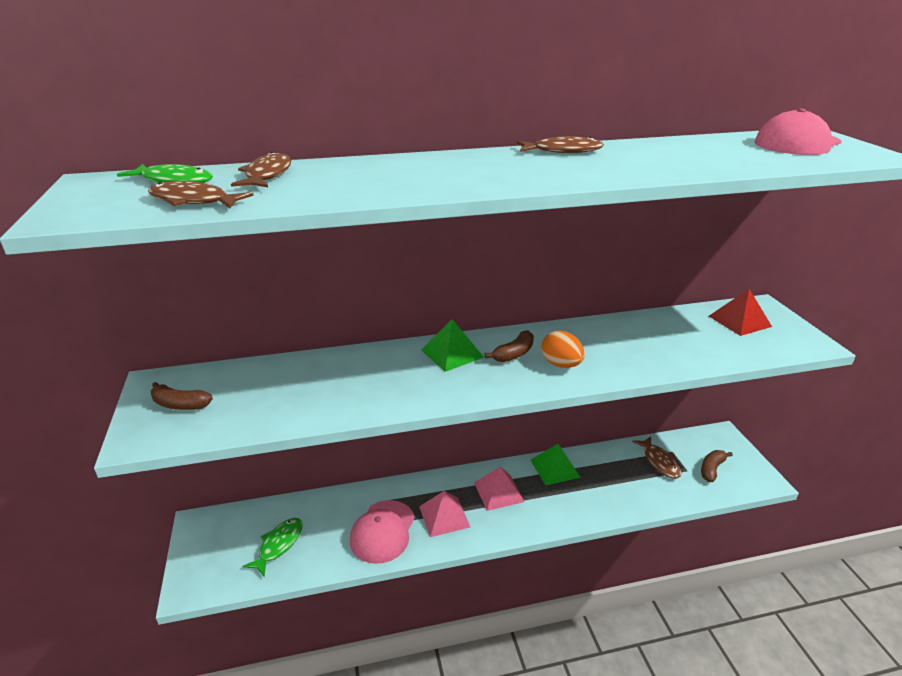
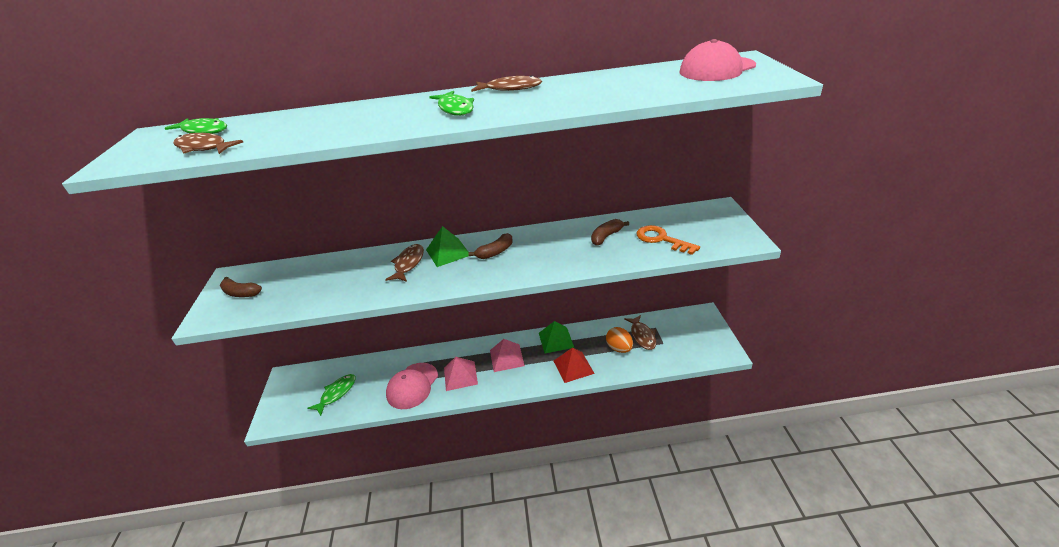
camera: 10 degrees right, 5 degrees up
brown fish [231,152,291,187] -> brown fish moved to [385,244,424,282]
orange egg [542,330,585,368] -> orange egg moved to [606,327,633,353]
brown banana [701,450,733,482] -> brown banana moved to [591,219,629,246]
red pyramid [709,289,772,336] -> red pyramid moved to [554,347,595,383]
none -> green fish [430,91,474,116]
none -> orange key [637,225,700,255]

